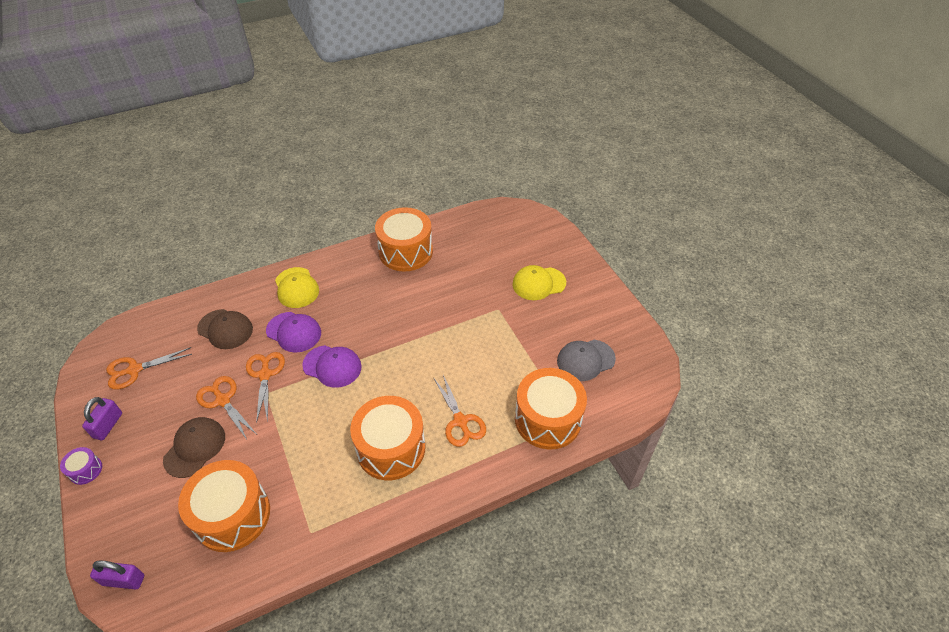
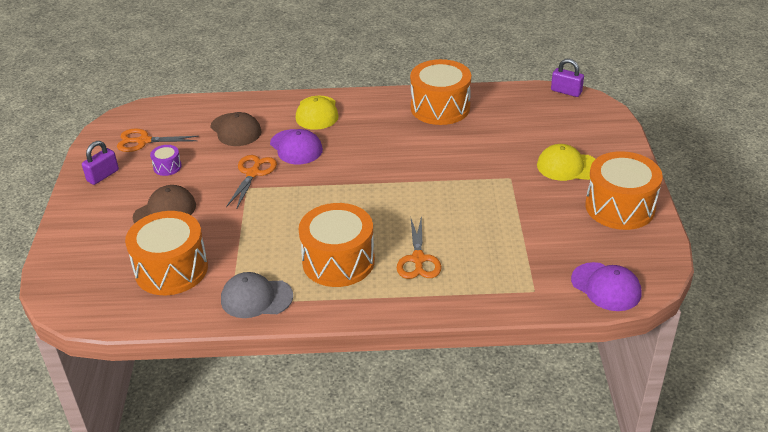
camera: 25 degrees right, 10 degrees down
purple drum [60,447,102,485] -> purple drum moved to [150,145,182,176]
purple padlock [90,561,144,589] -> purple padlock moved to [551,59,584,97]
orange scissors [196,376,256,440] -> none
purple cap [302,345,362,388] -> purple cap moved to [571,262,641,311]
orange drum [515,368,587,450] -> orange drum moved to [585,151,663,230]
grey cap [557,340,616,381] -> grey cap moved to [221,272,293,318]

